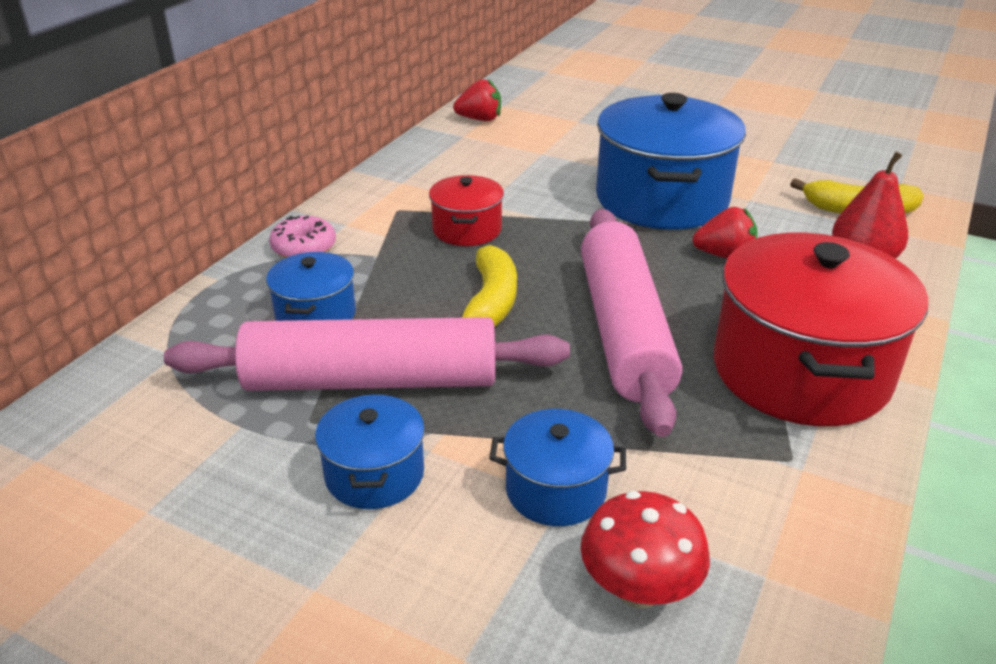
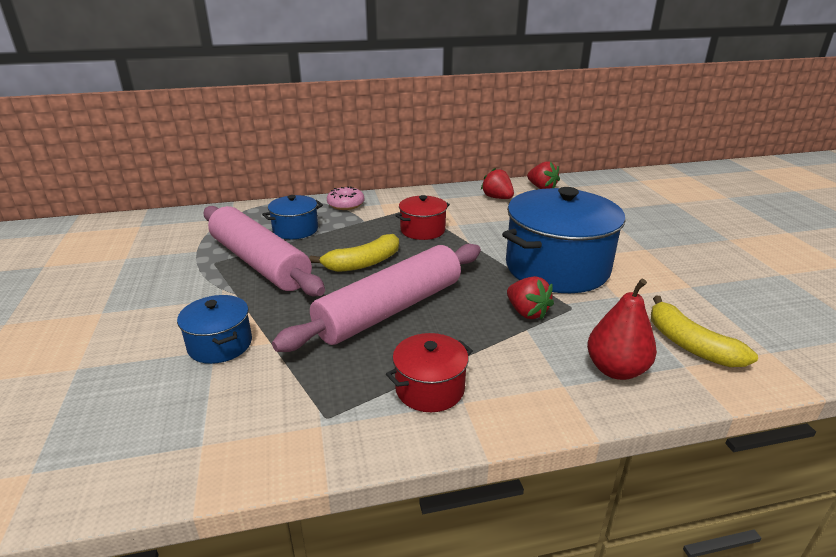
camera: 50 degrees right, 5 degrees down
blue pot [315,394,425,509] -> none
red mushroom [580,491,710,609] -> none
red pot [714,233,928,426] -> red pot [386,333,473,412], size x0.49
none -> red strawberry [481,168,514,199]

